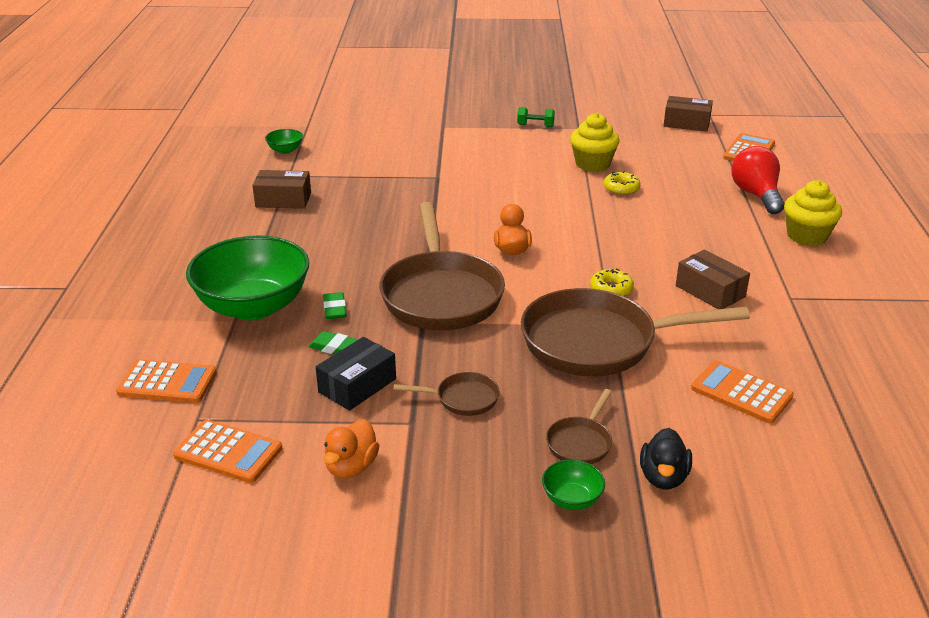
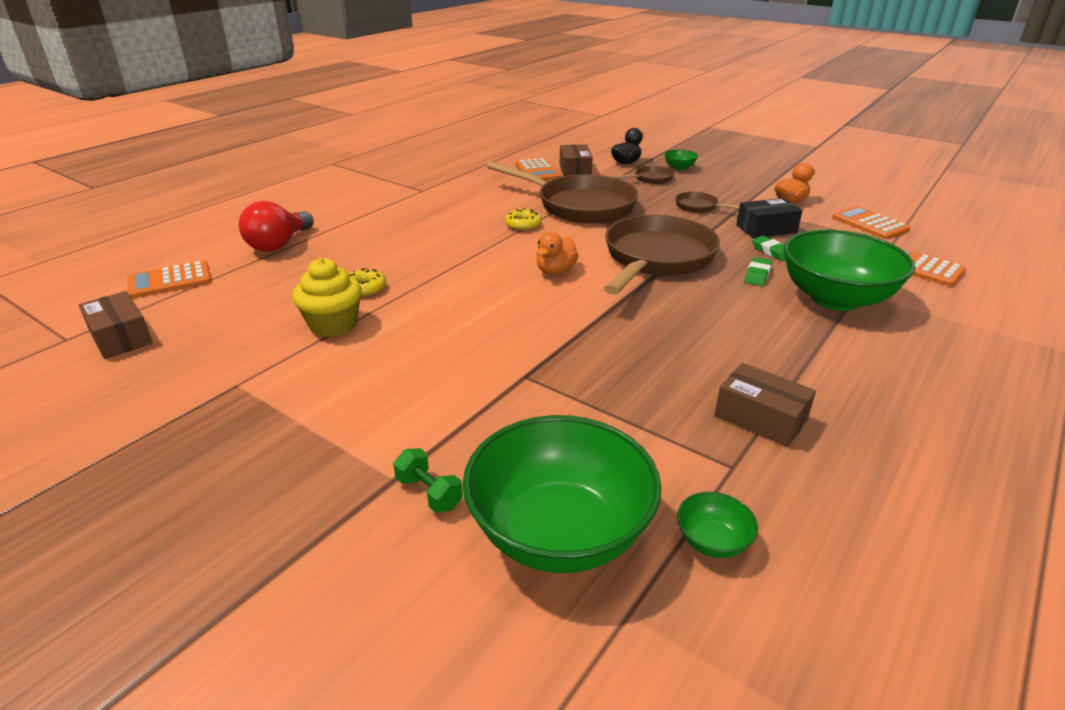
camera: 145 degrees left, 0 degrees up
green dumbbell [517,107,555,127] -> green dumbbell moved to [393,448,463,513]
brown box [676,250,750,309] -> brown box moved to [560,144,593,176]
yellow cupcake [784,180,842,246] -> none
none -> green bowl [463,415,662,573]

